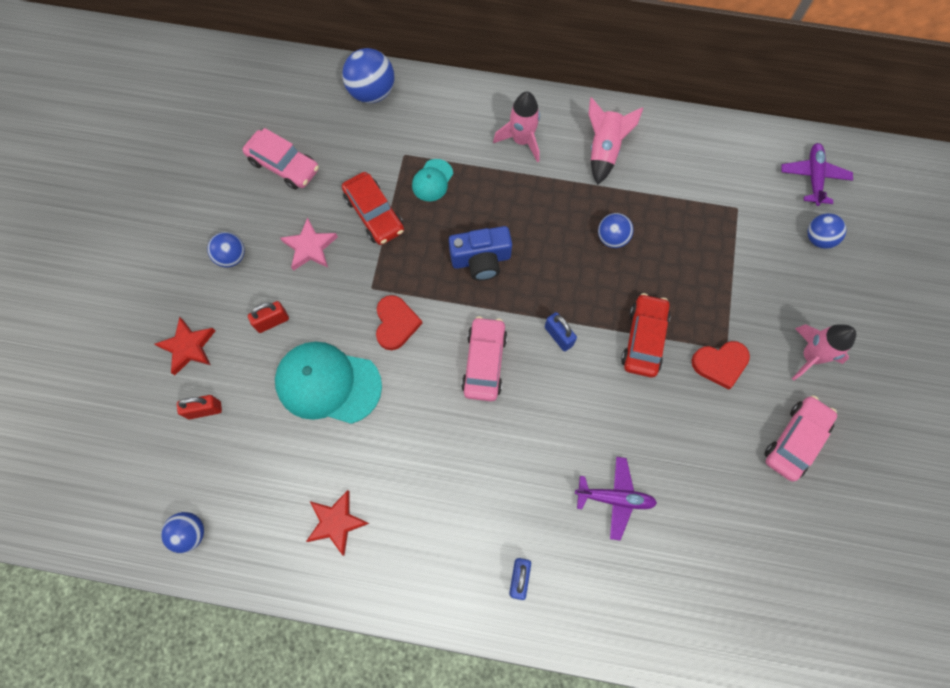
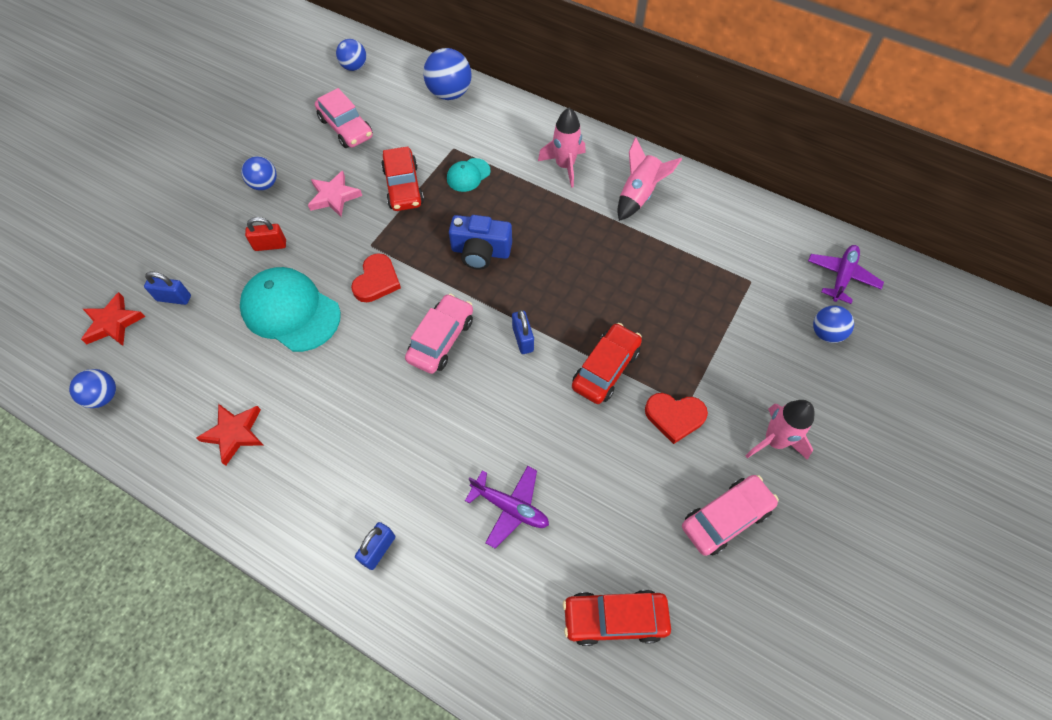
camera: 20 degrees right, 10 degrees down
red star [155,317,215,375] -> red star moved to [81,292,146,346]
red padlock [177,395,222,419] -> blue padlock [144,271,191,305]
blue ball [598,213,634,248] -> blue ball moved to [336,39,366,71]
none -> red car [563,590,671,646]

